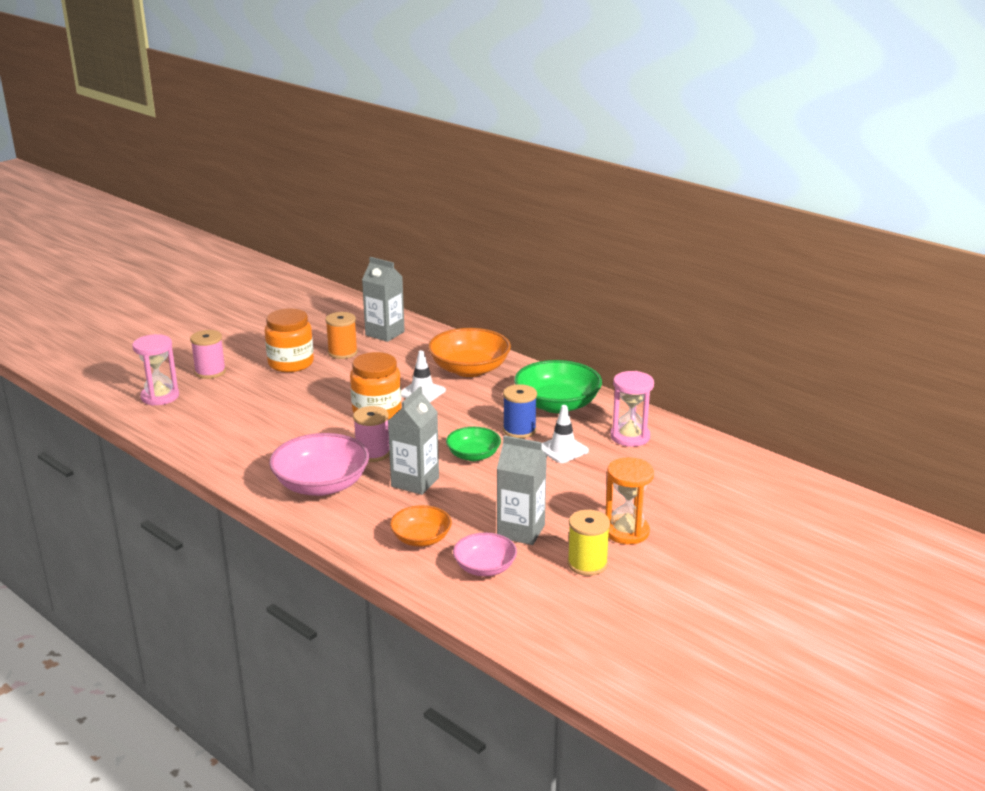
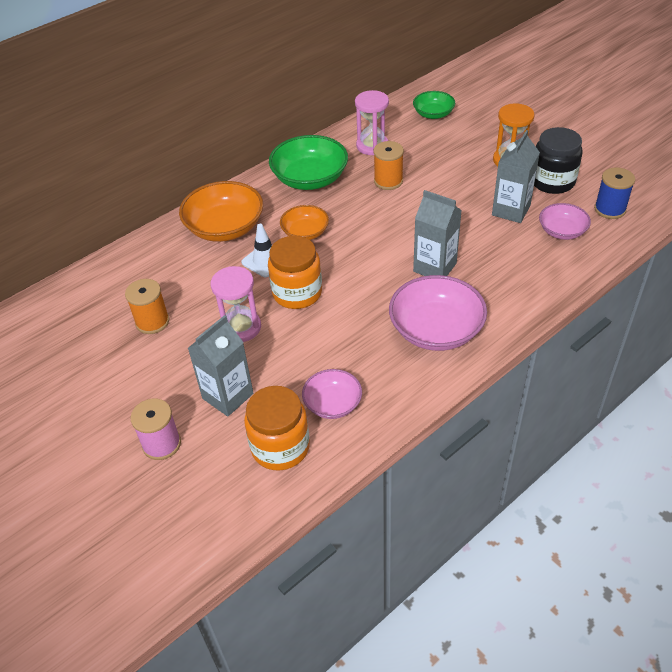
camera: 80 degrees left, 20 degrees up
pink hourglass [132,334,179,406] -> pink hourglass moved to [211,266,261,342]
orange jar [265,309,314,372] -> orange jar moved to [244,386,310,471]
pink spool [353,406,390,462] -> none
grey carton [362,257,405,342] -> grey carton moved to [188,315,253,417]
orange bowl [390,505,452,547] -> orange bowl moved to [280,205,329,240]
green bowl [446,427,501,461] -> green bowl moved to [413,91,455,119]
blue spool [503,384,537,438] -> blue spool moved to [594,168,635,219]
white traffic cone [542,405,589,463] -> orange spool [374,141,404,190]
yellow spool [567,510,610,576] -> black jar [534,127,583,194]
none -> pink bowl [302,369,362,419]

